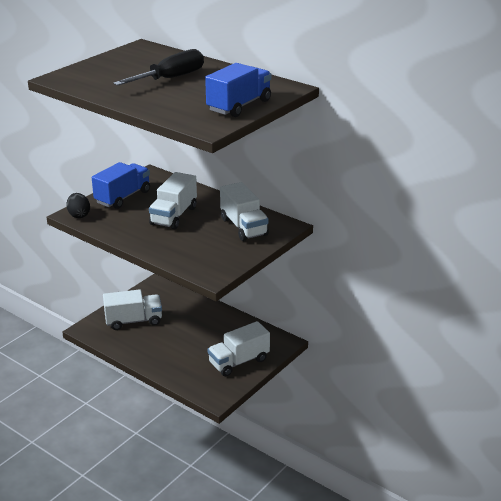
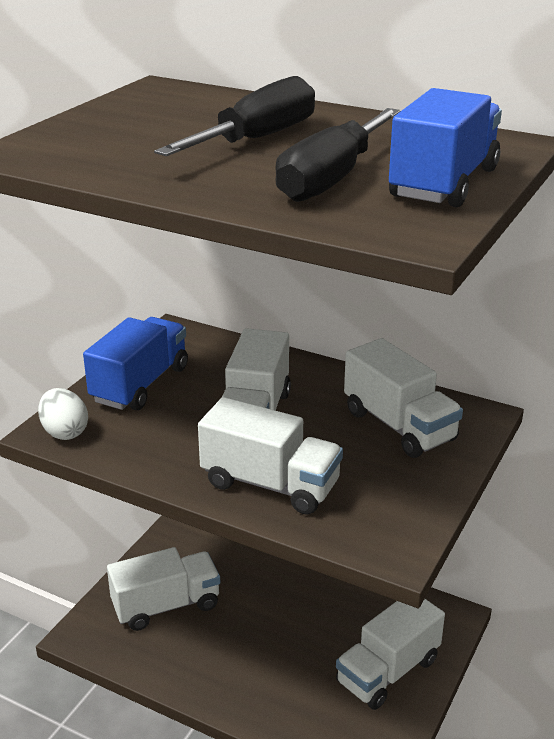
camera: 10 degrees left, 0 degrees up
black egg [66,193,90,218] -> white egg [38,388,88,440]
none -> white truck [198,397,343,515]
none -> black screwdriver [275,108,401,202]

